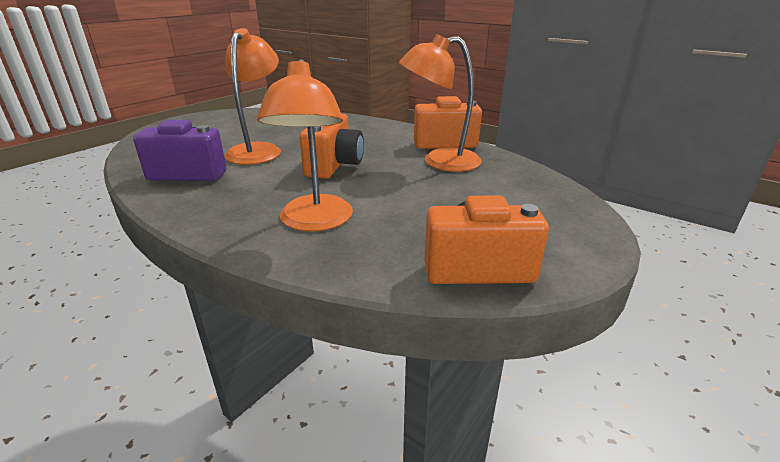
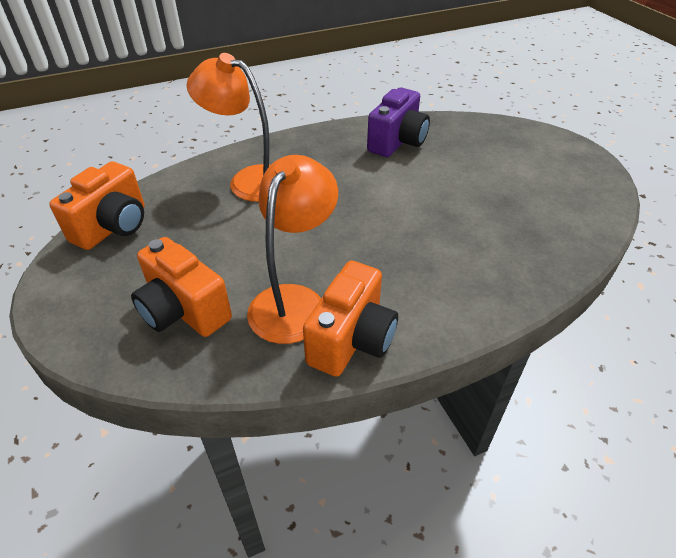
camera: 120 degrees right, 15 degrees up
orange lamp [224,28,281,165] -> none
orange camera [299,114,364,179] -> orange camera moved to [131,237,232,337]

